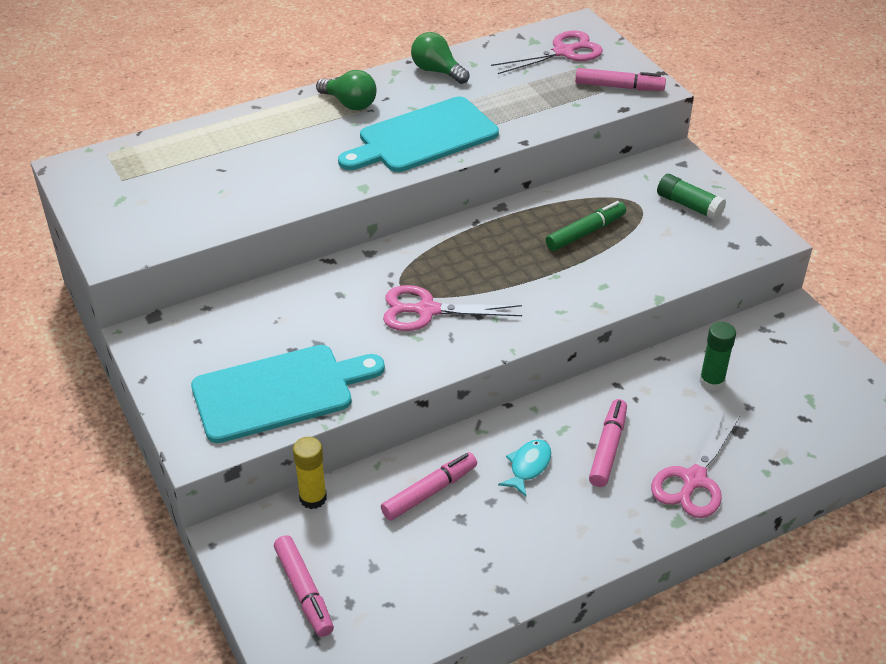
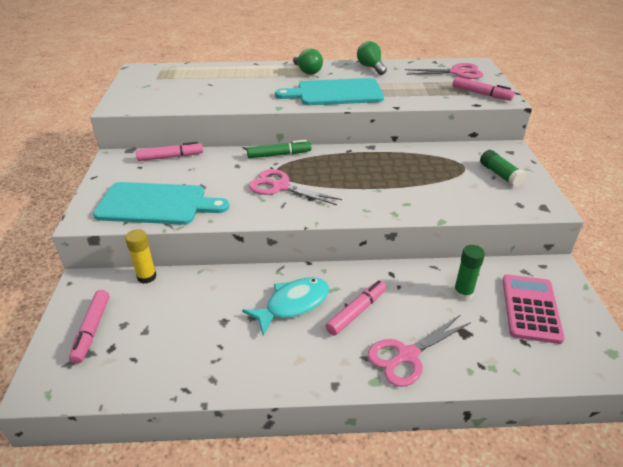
camera: 25 degrees right, 5 degrees down
pink marker [381,452,477,521] -> pink marker moved to [136,142,203,161]
turquoise fish [498,439,551,496] -> turquoise fish [242,277,329,335], size x1.66
green marker [546,201,626,251] -> green marker moved to [247,140,311,158]
none -> pink calculator [502,275,565,344]

